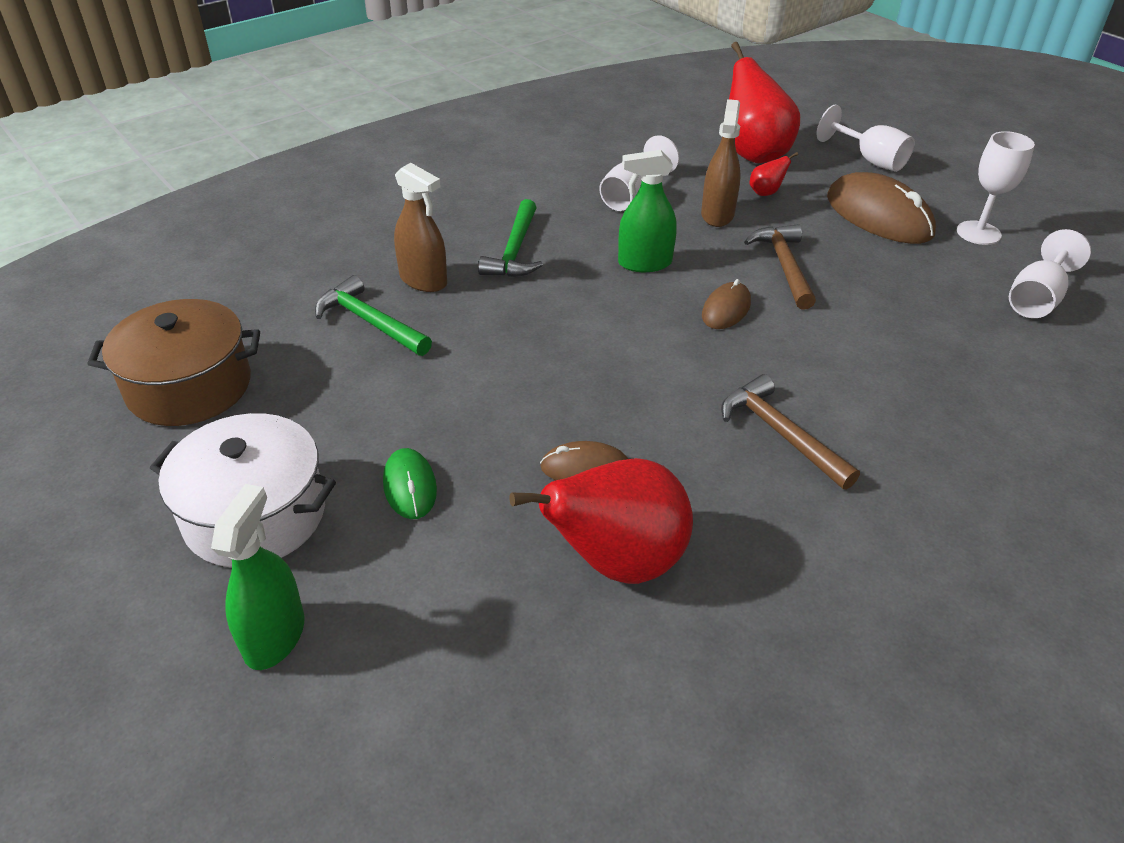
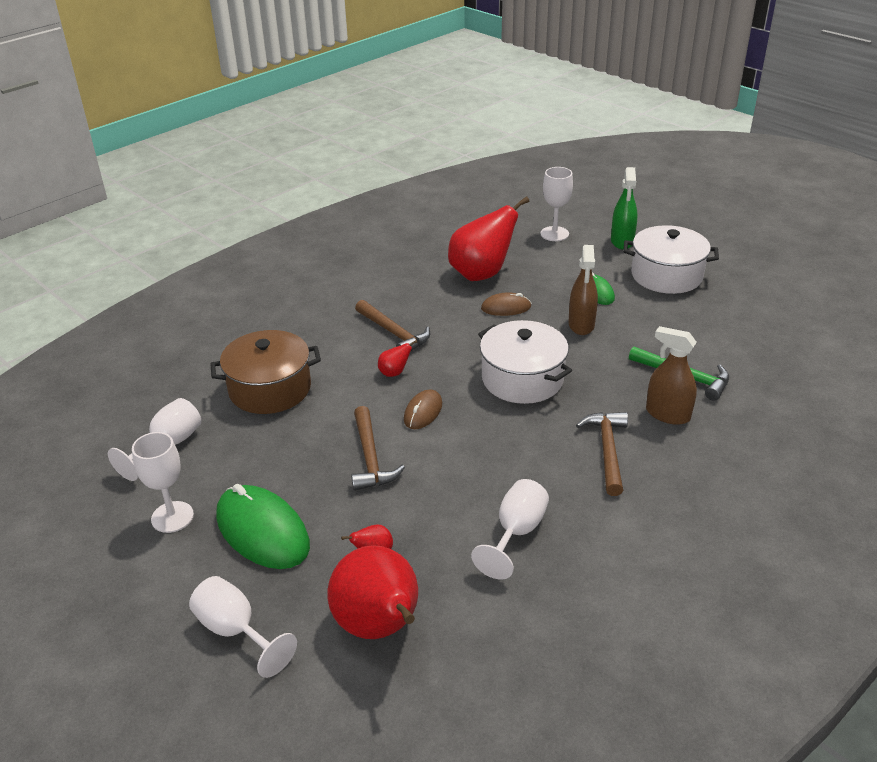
camera: 175 degrees right, 5 degrees down
brown pot [87,299,260,426] -> brown pot moved to [210,330,321,414]
green hammer [478,199,543,277] -> brown hammer [576,412,628,496]
green spray bottle [618,150,677,272] -> none
brown spray bottle [701,99,741,227] -> brown spray bottle moved to [568,245,598,335]
brown mouse [827,172,936,244] -> green mouse [216,484,310,569]
none -> red pear [378,340,418,377]
none -> white pot [478,320,572,404]
none -> white goblet [540,167,573,241]

